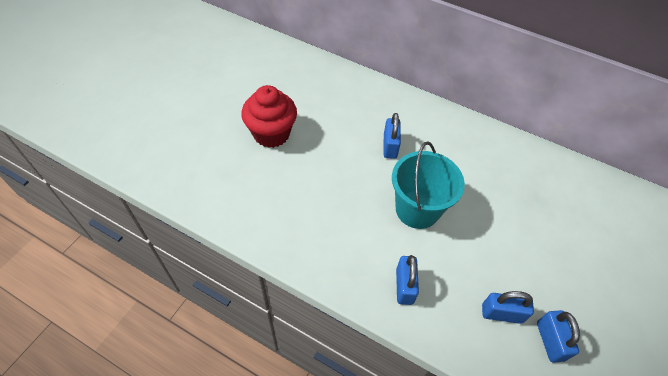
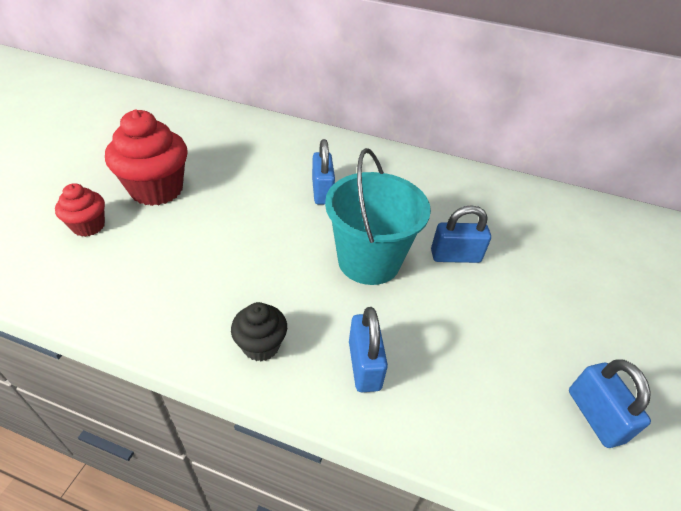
camera: 10 degrees left, 10 degrees down
blue padlock [482,291,534,324] -> blue padlock moved to [431,205,491,263]
none -> red cupcake [55,183,105,237]
none -> black cupcake [231,302,287,361]

